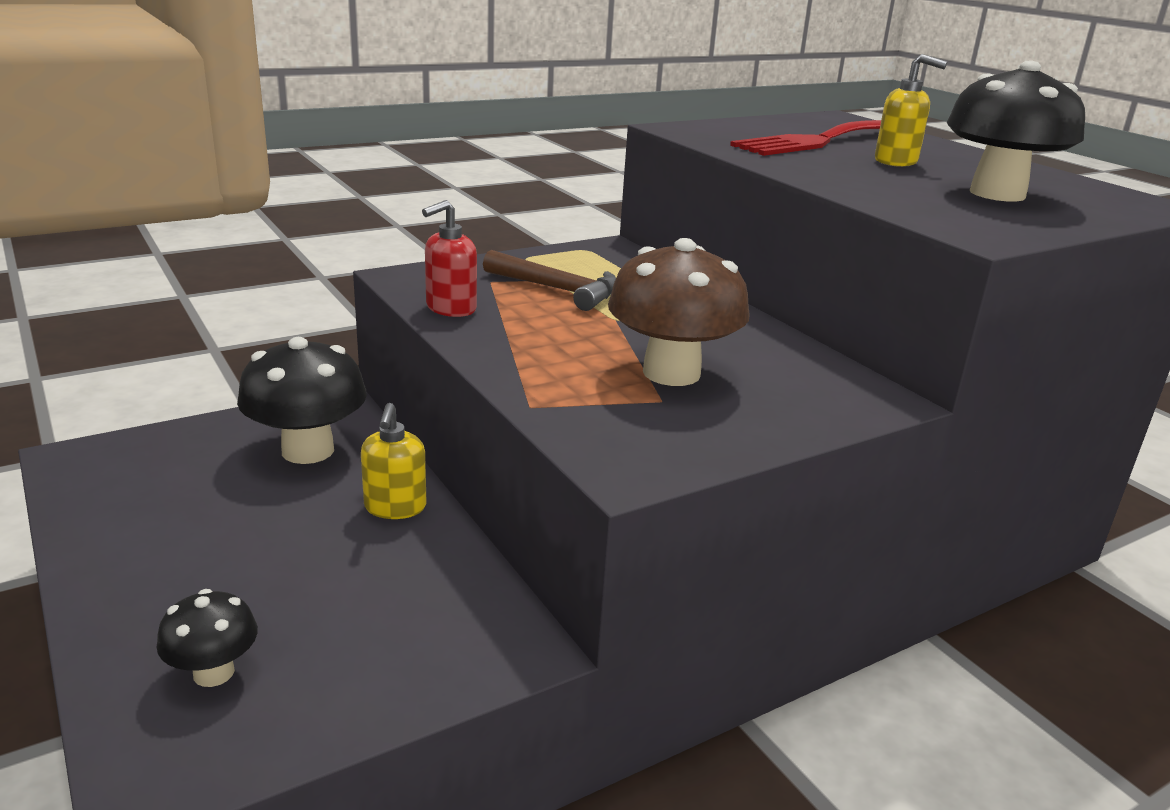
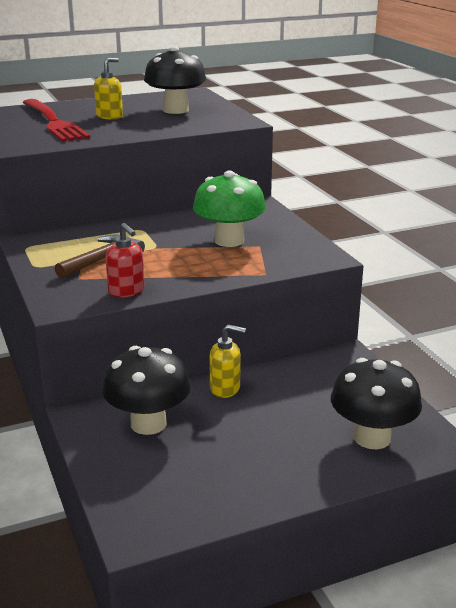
camera: 80 degrees left, 0 degrees up
black mushroom [157,589,258,687] -> black mushroom [331,358,422,449], size x1.83
brown mushroom [608,238,750,386] -> green mushroom [193,171,266,247]

